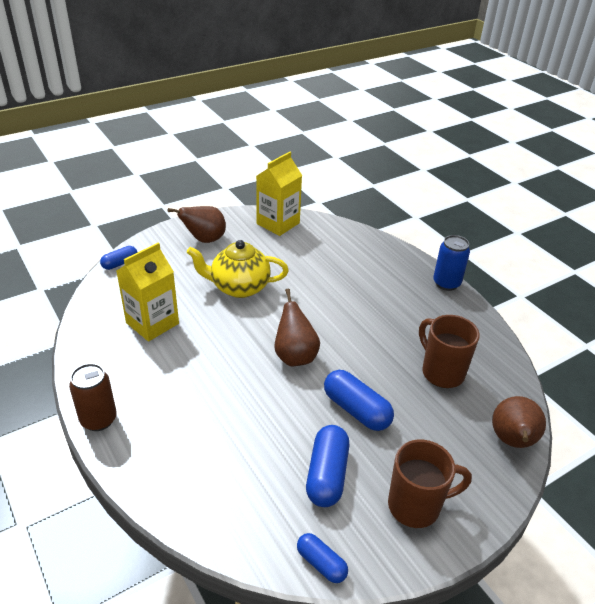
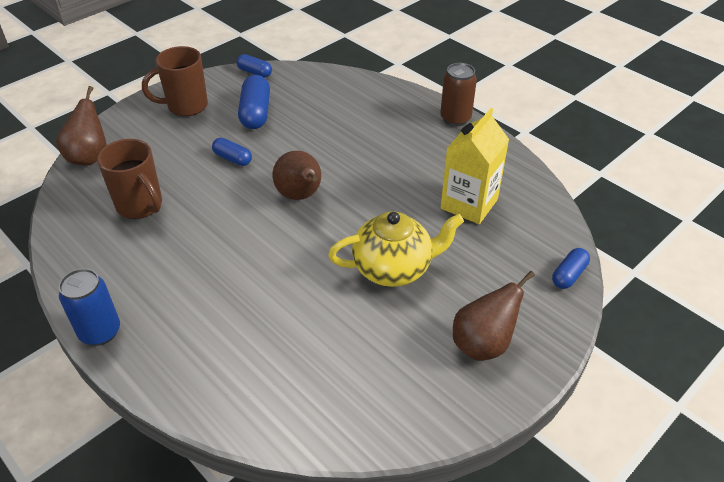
camera: 170 degrees right, 5 degrees up
yellow carton [256,152,302,236] -> none
blue capsule [324,370,394,431] -> blue capsule [212,138,252,166], size x0.60

